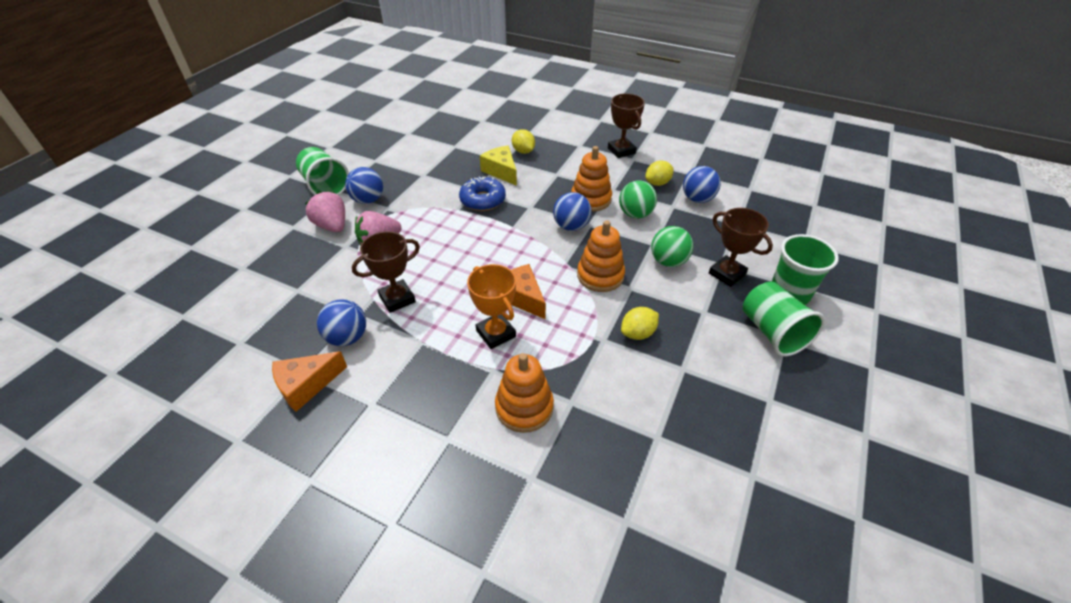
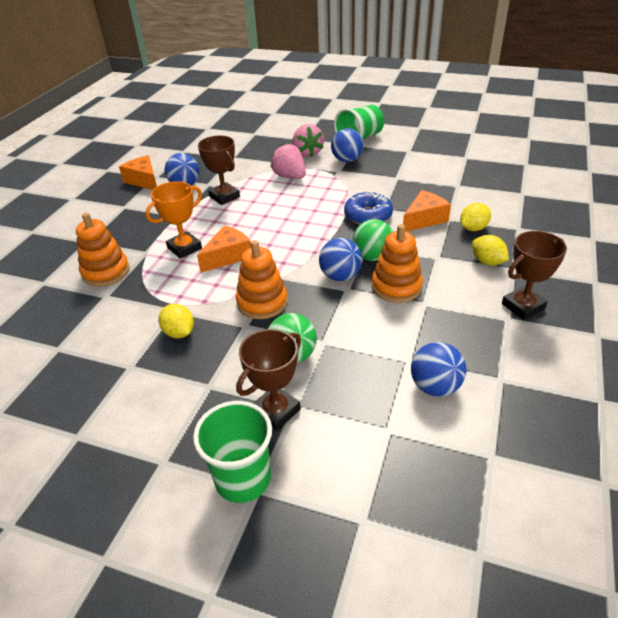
camera: 85 degrees right, 5 degrees down
pink strawberry [305,191,345,232] -> pink strawberry turned 120 degrees clockwise [293,124,324,157]
yellow cheese [480,146,517,186] -> orange cheese [403,190,451,232]
green ball [619,181,657,218] -> green ball moved to [353,219,393,261]
yellow lemon [645,160,674,186] -> yellow lemon moved to [472,235,509,266]
green cup [743,281,825,356] -> none

